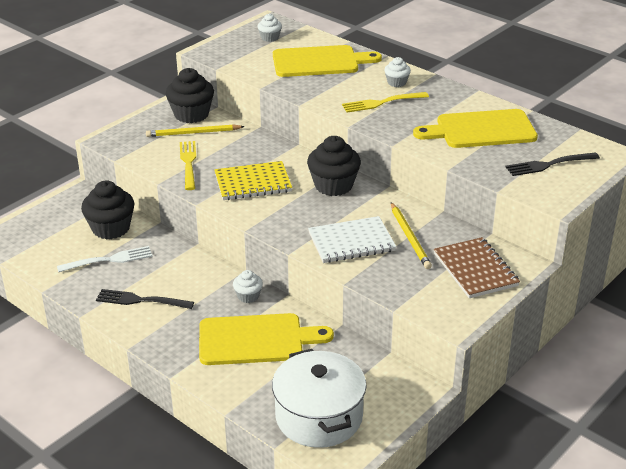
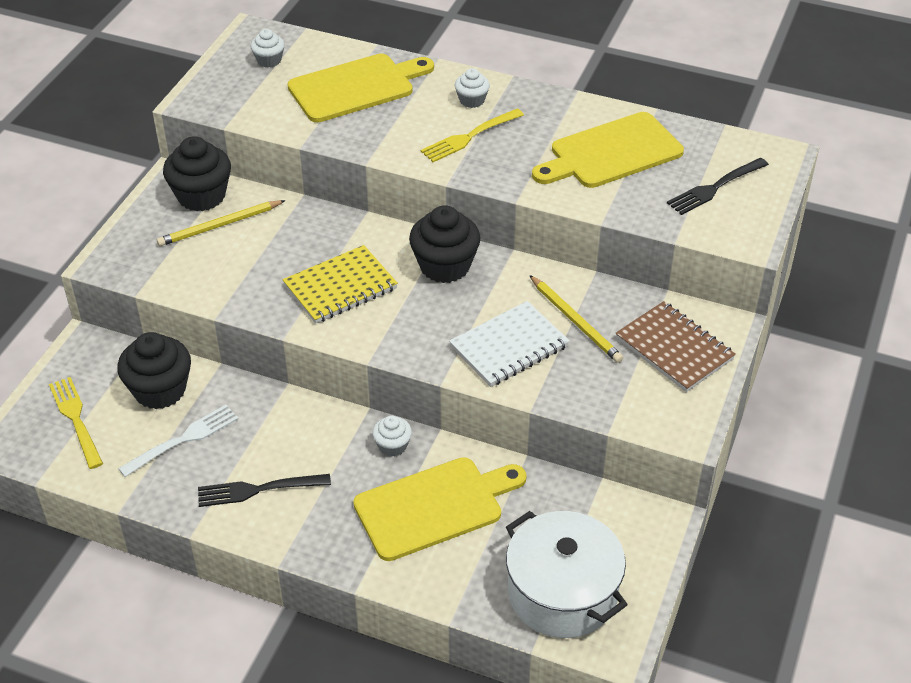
camera: 20 degrees left, 10 degrees up
yellow fork [180,141,196,190] -> yellow fork moved to [49,377,103,469]

